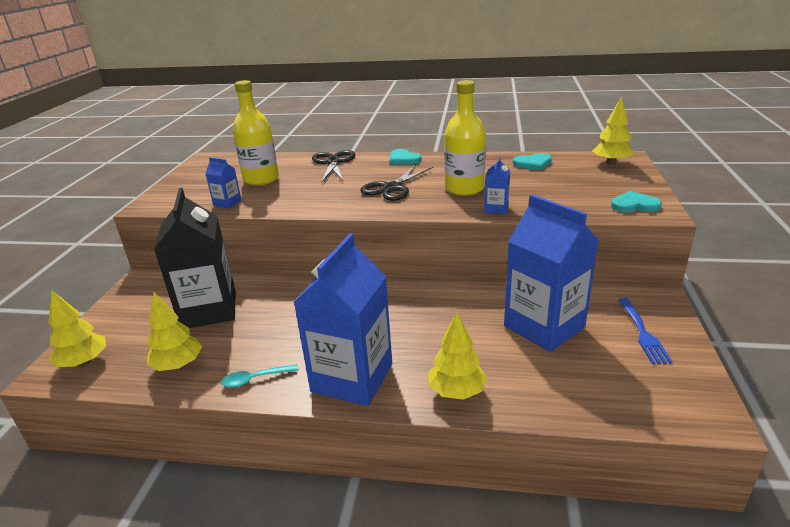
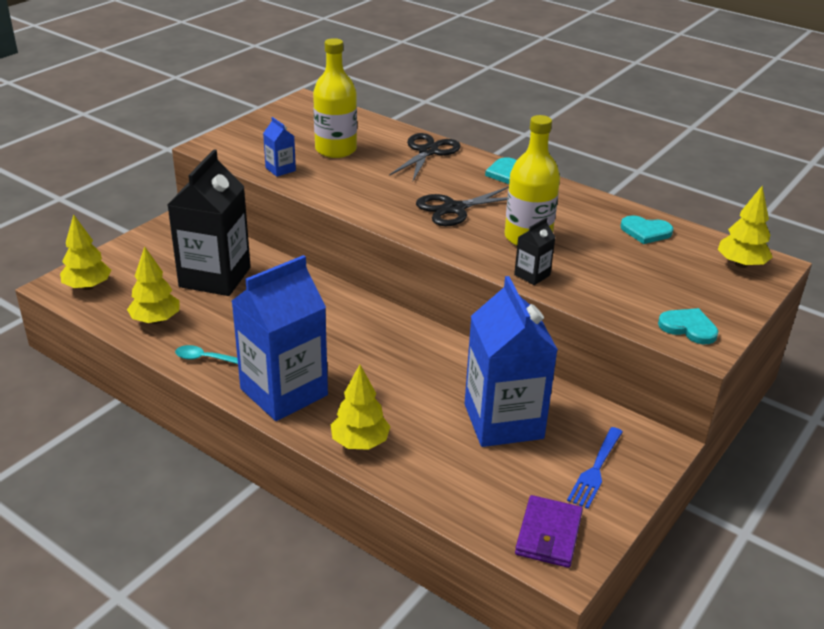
camera: 25 degrees right, 5 degrees up
blue carton [484,157,510,214] -> black carton [514,217,556,285]
none -> purple wallet [515,495,583,568]

